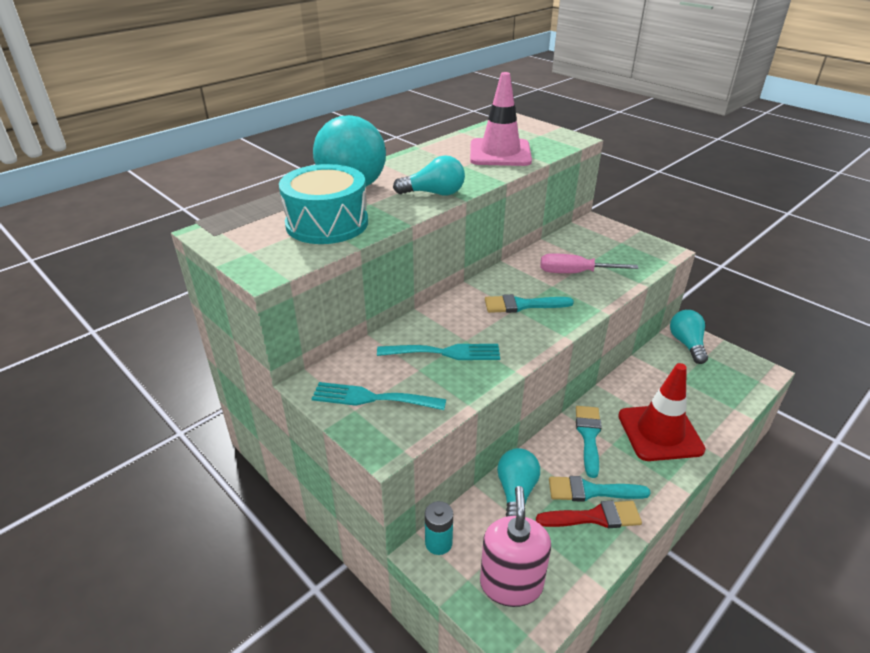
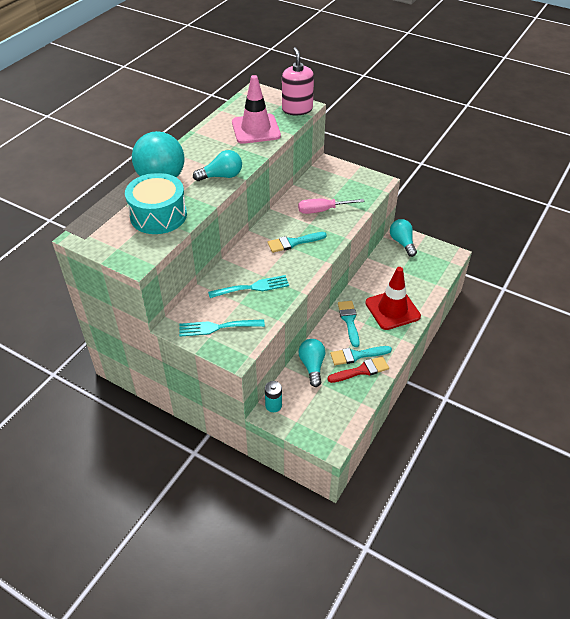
camera: 15 degrees left, 10 degrees up
pink soap dispenser [480,486,551,607] -> pink soap dispenser moved to [282,47,314,115]

